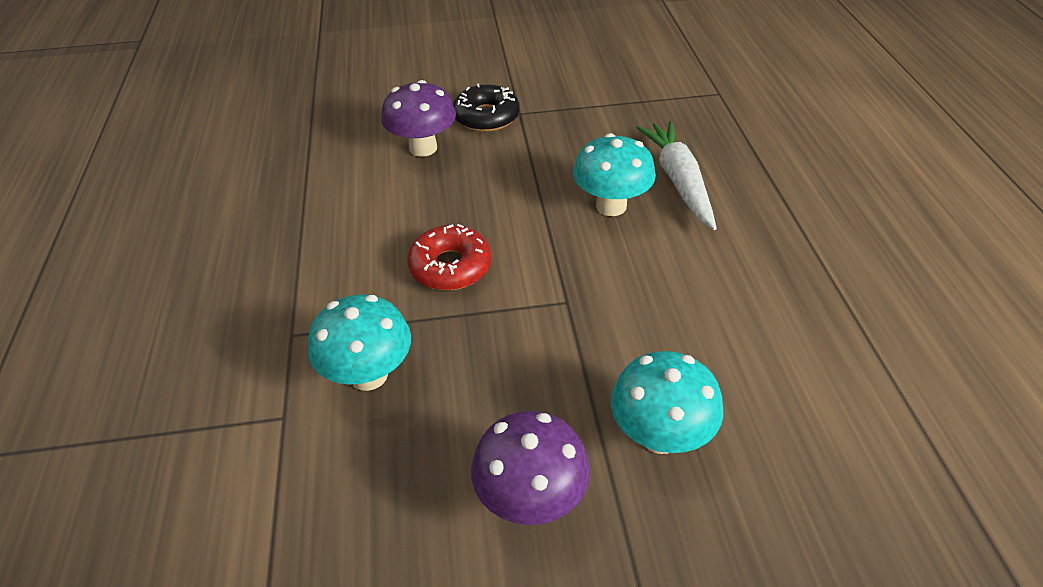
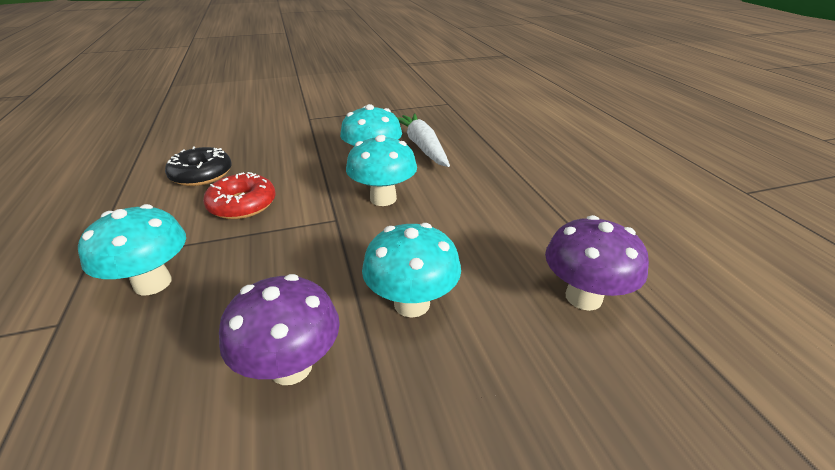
camera: 10 degrees left, 10 degrees down
purple mushroom [381,80,456,157] -> purple mushroom moved to [545,215,649,311]
black donut [453,84,519,132] -> black donut moved to [165,146,232,186]
none -> turquoise mushroom [346,135,417,206]

